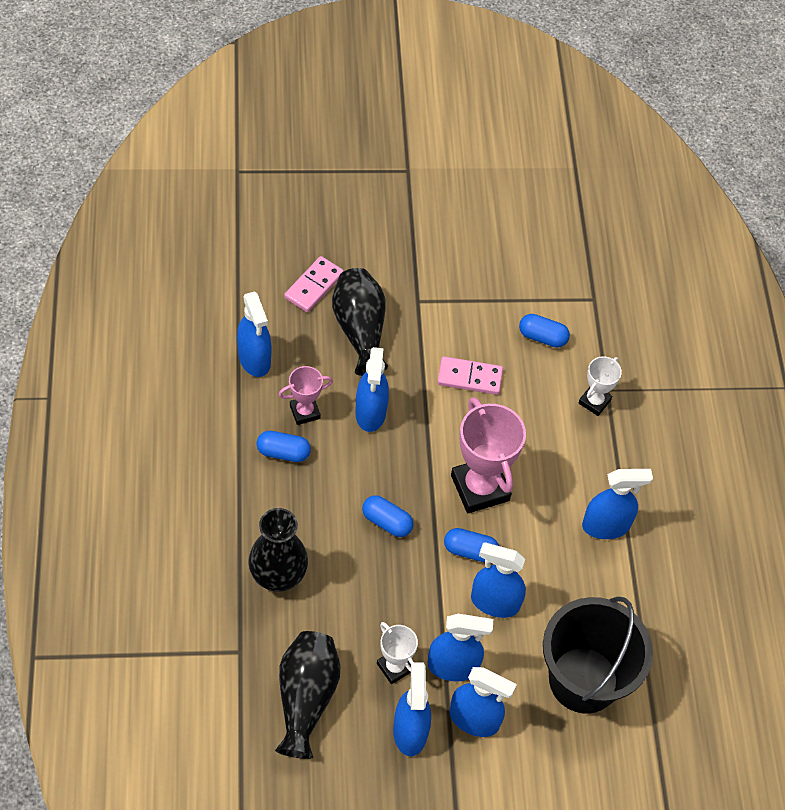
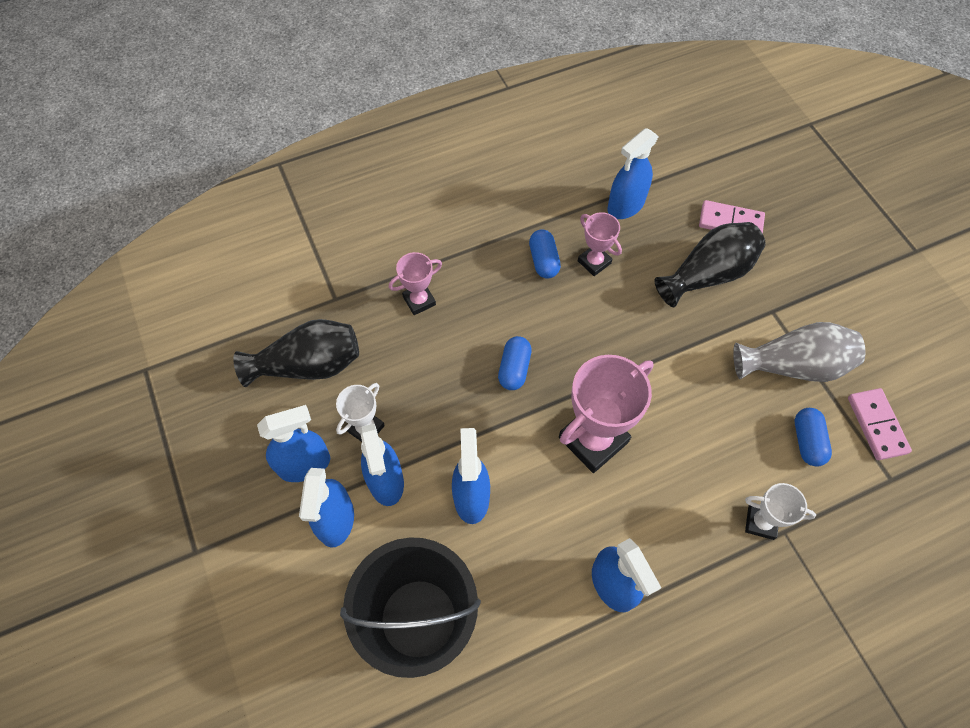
camera: 75 degrees right, 5 degrees up
black vase [248,508,308,592] -> pink trophy [389,252,442,315]
blue spray bottle [355,347,389,432] -> none
pink domino [437,356,503,395] -> pink domino moved to [848,388,912,460]
blue capsule [444,528,499,562] -> none
none -> grey vase [733,322,865,382]

